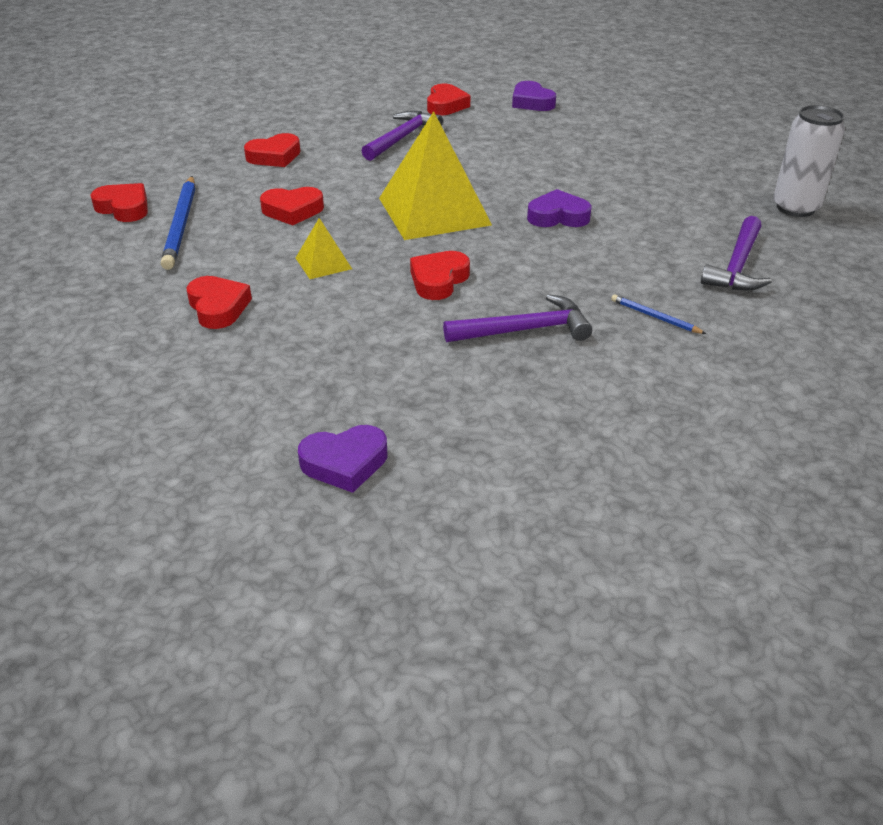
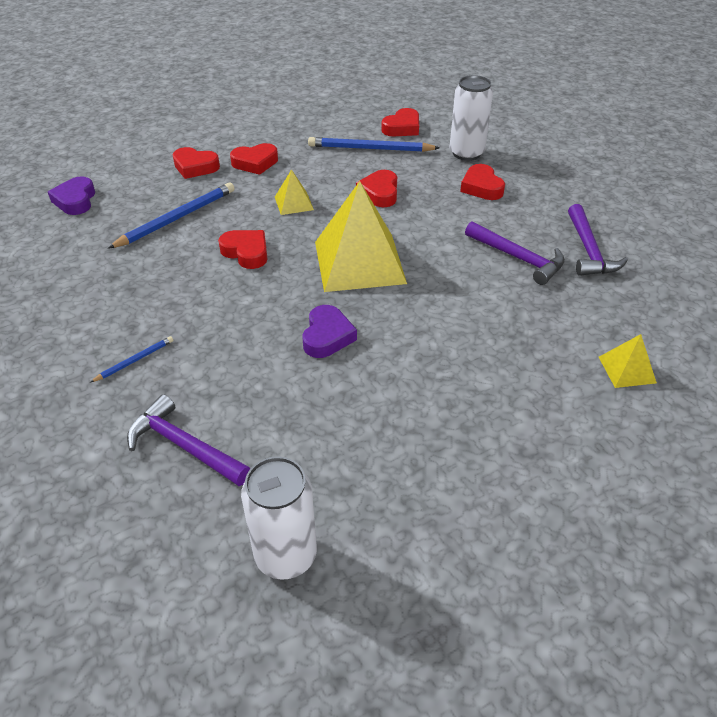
camera: 100 degrees right, 5 degrees up
red heart [427,84,470,116] -> red heart moved to [173,147,220,179]
purple hammer [443,294,592,342] -> purple hammer moved to [568,204,628,276]
purple heart [512,81,556,111] -> yellow pyramid [599,334,657,388]
none -> blue pencil [108,182,235,249]
none -> white can [449,75,493,161]

